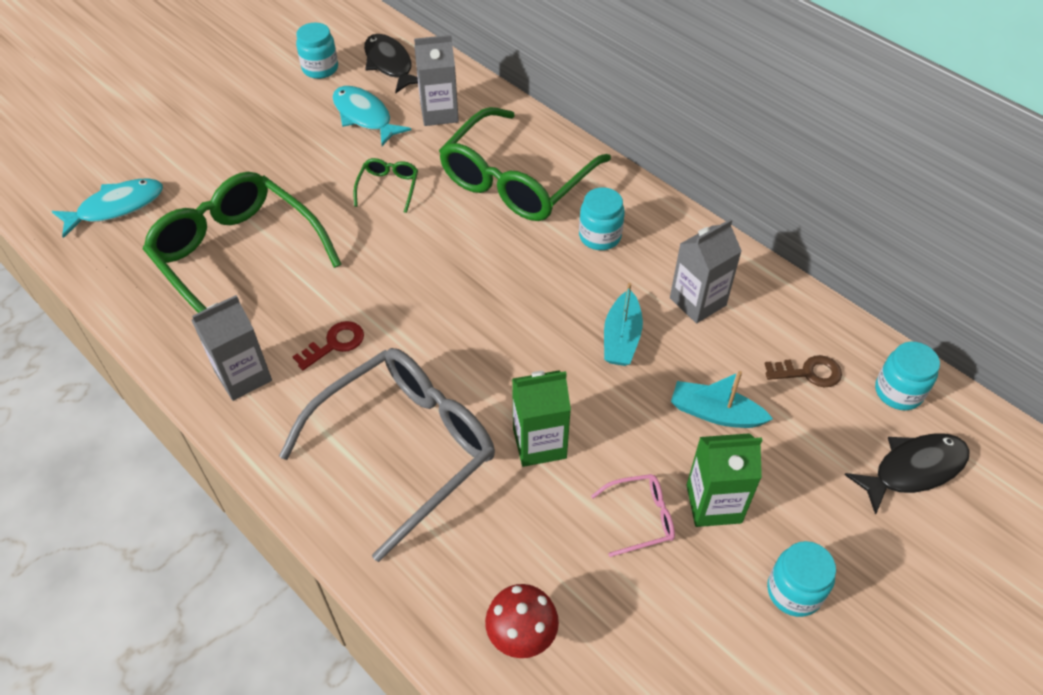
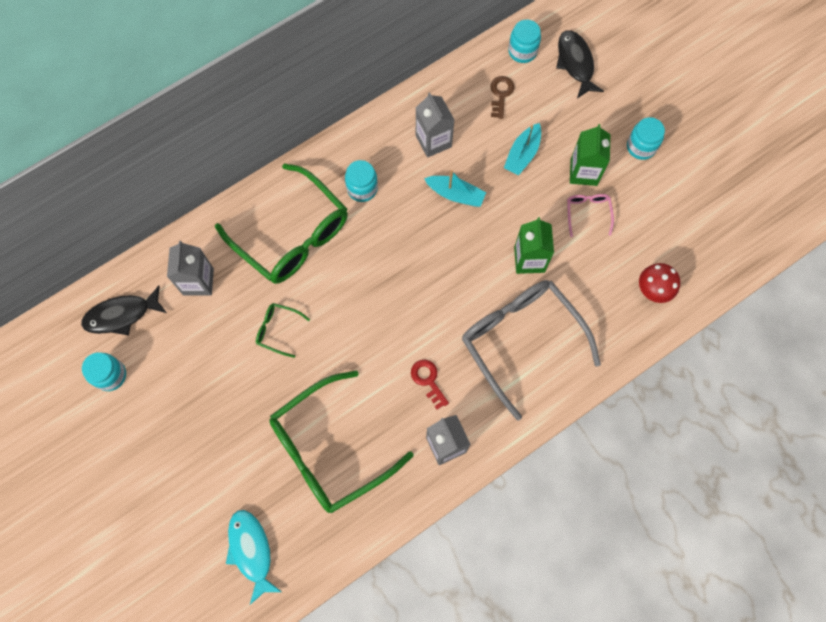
camera: 80 degrees left, 20 degrees up
turquoise fish [332,86,411,146] -> none

